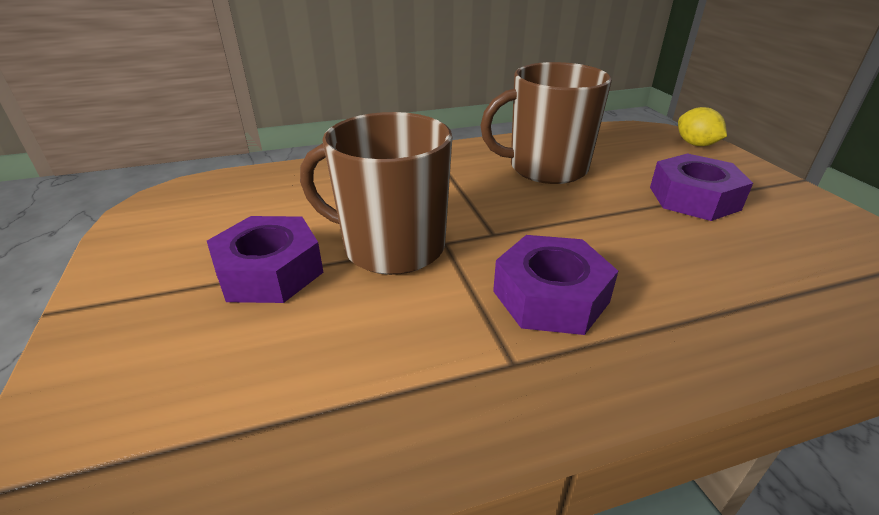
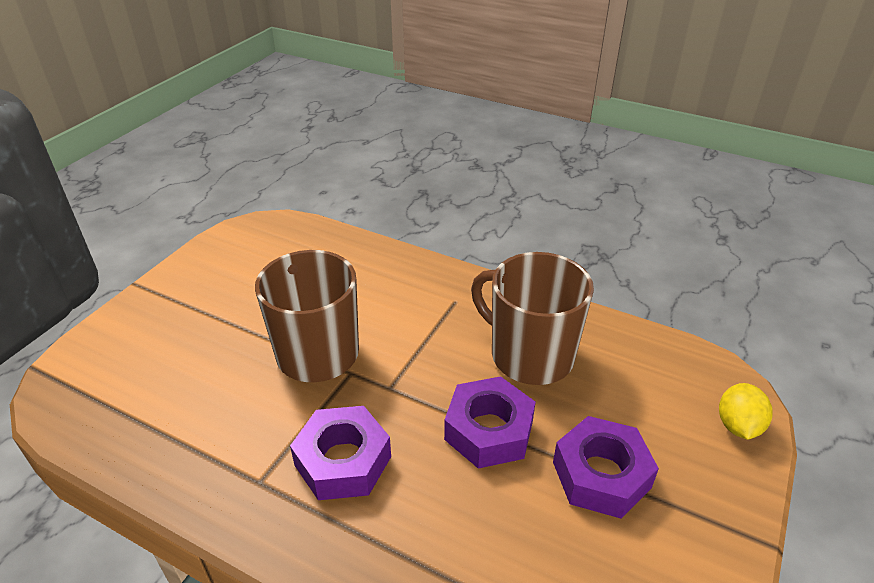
camera: 45 degrees right, 5 degrees up
purple nut [207,216,324,303] -> purple nut moved to [444,376,536,469]

